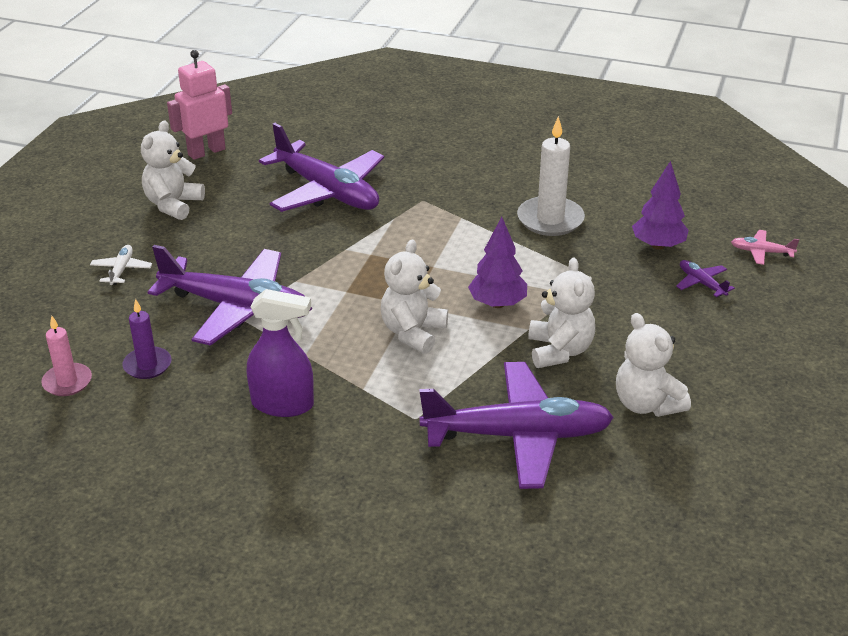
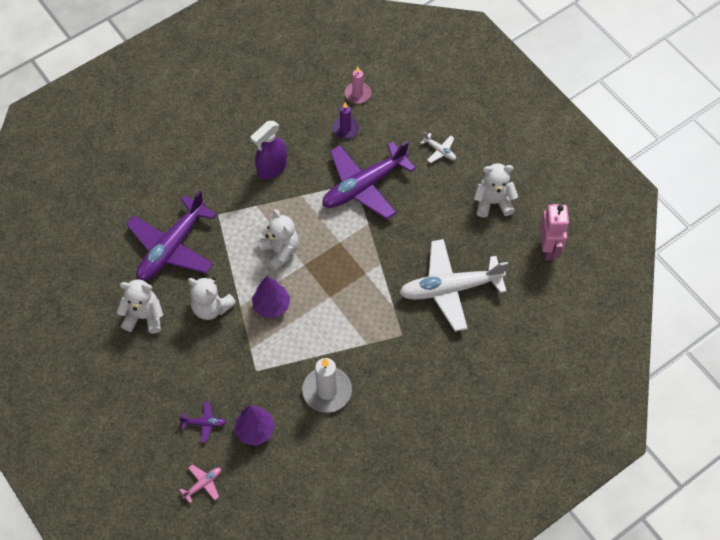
camera: 125 degrees right, 25 degrees up
white teddy bear [141,120,205,220] -> white teddy bear turned 60 degrees counterclockwise [474,163,518,218]
purple plane [259,123,384,212] -> white plane [399,239,508,331]

